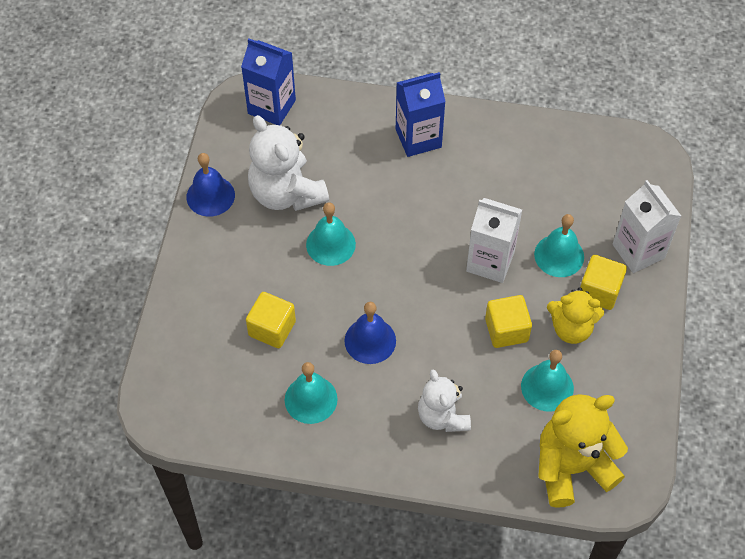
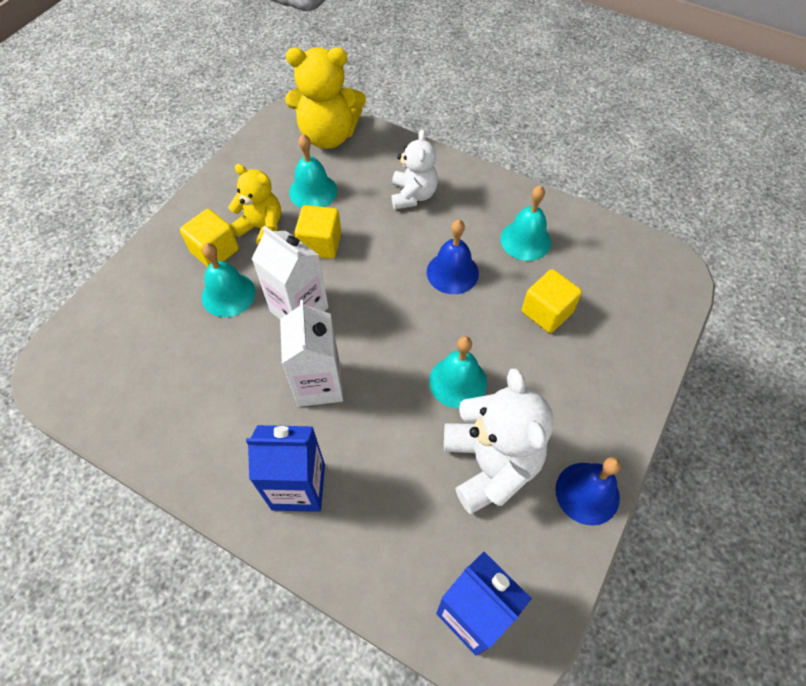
camera: 160 degrees left, 0 degrees up
white carton [613,180,681,273] -> white carton moved to [280,300,343,407]

